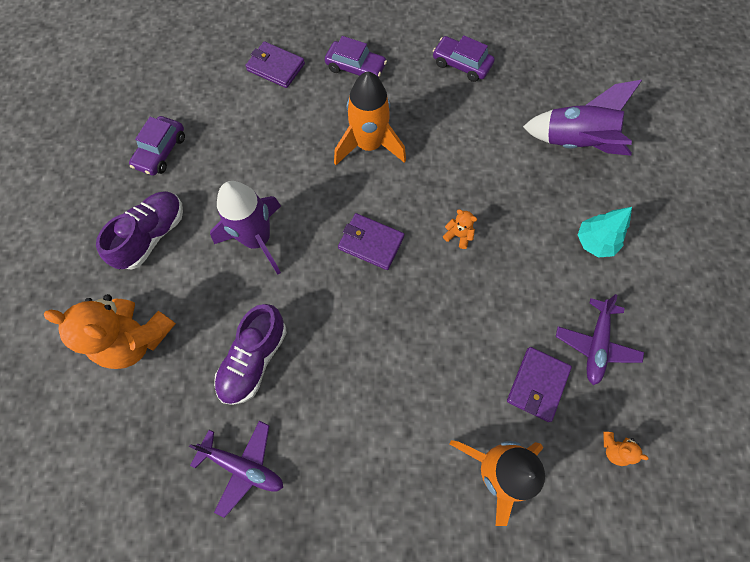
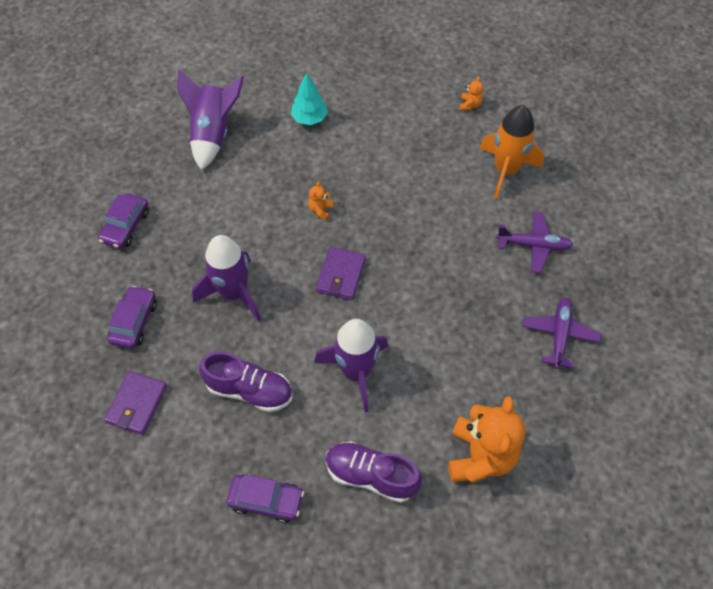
camera: 100 degrees left, 10 degrees down
purple shoe [214,304,287,405] -> purple shoe moved to [199,352,292,412]
orange rocket [334,72,406,165] -> purple rocket [192,235,261,321]
purple wallet [507,347,572,422] -> none
purple plane [556,294,644,385] -> purple plane moved to [496,211,573,273]

